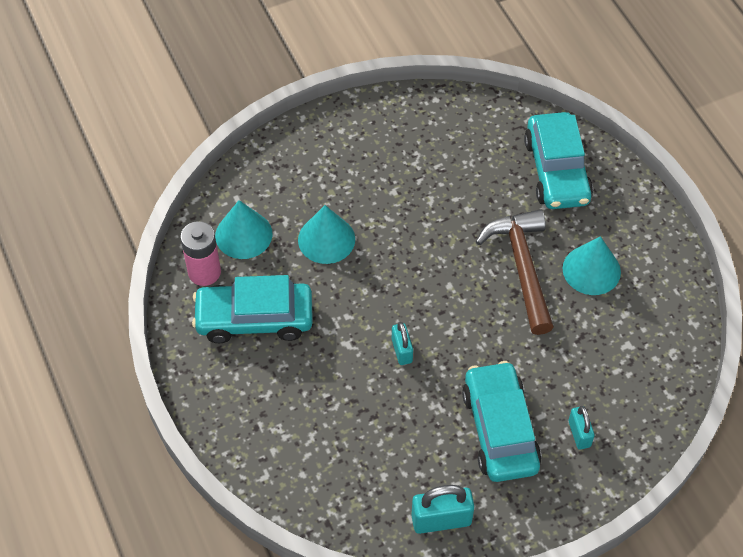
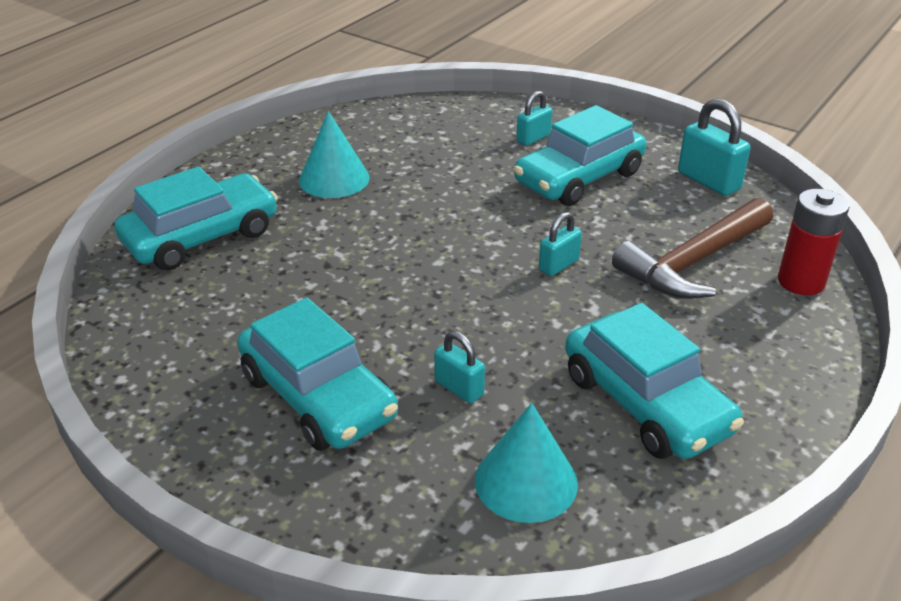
camera: 120 degrees left, 20 degrees down
pink battery [180,221,221,286] -> none
turquoise cone [298,205,355,264] -> turquoise padlock [434,331,485,403]
brown hammer [476,209,554,335] -> brown hammer moved to [612,198,773,299]
none -> turquoise car [237,298,398,451]
none -> red battery [778,189,850,295]

